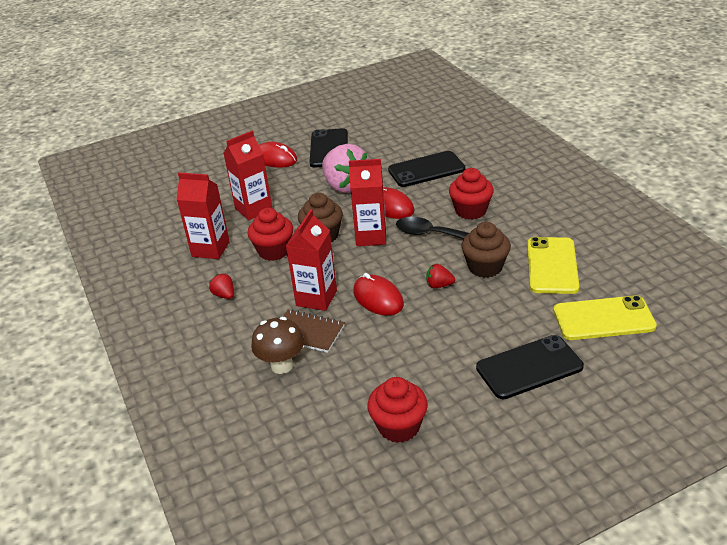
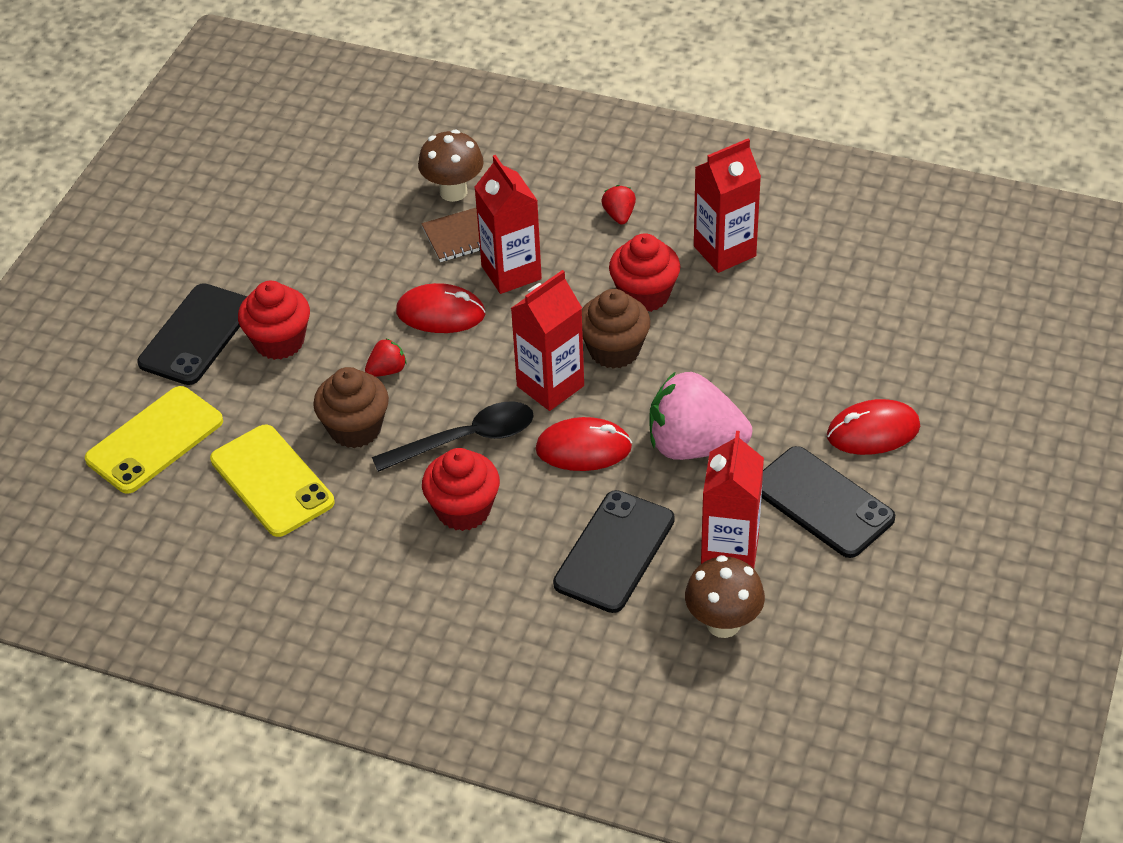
camera: 135 degrees right, 10 degrees up
red strawberry [209,273,234,299] -> red strawberry turned 105 degrees counterclockwise [601,185,636,224]
red carton [223,131,272,220] -> red carton moved to [701,431,764,569]
red cupcake [367,377,428,443] -> red cupcake moved to [238,281,310,360]
none -> brown mushroom [685,555,765,638]

